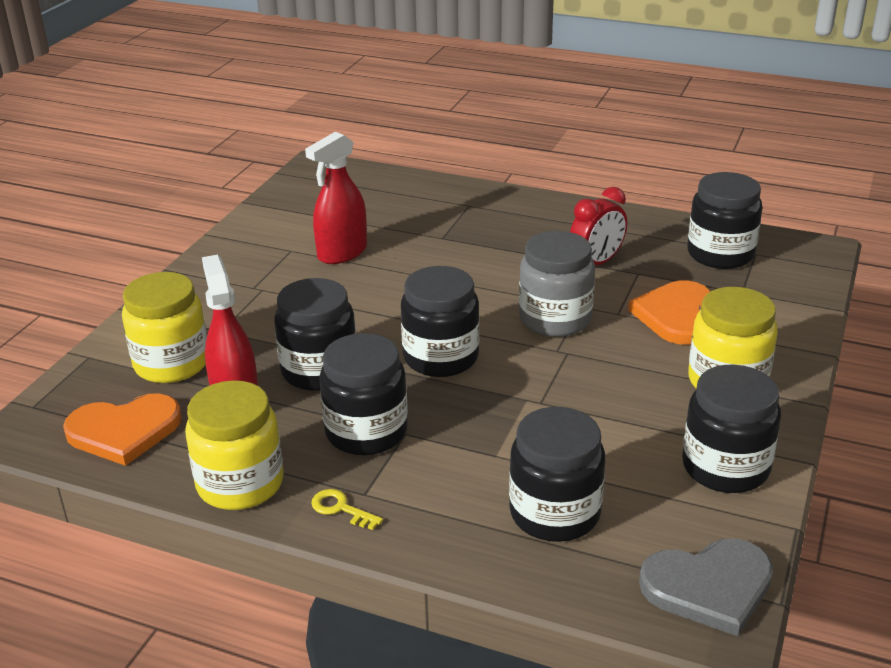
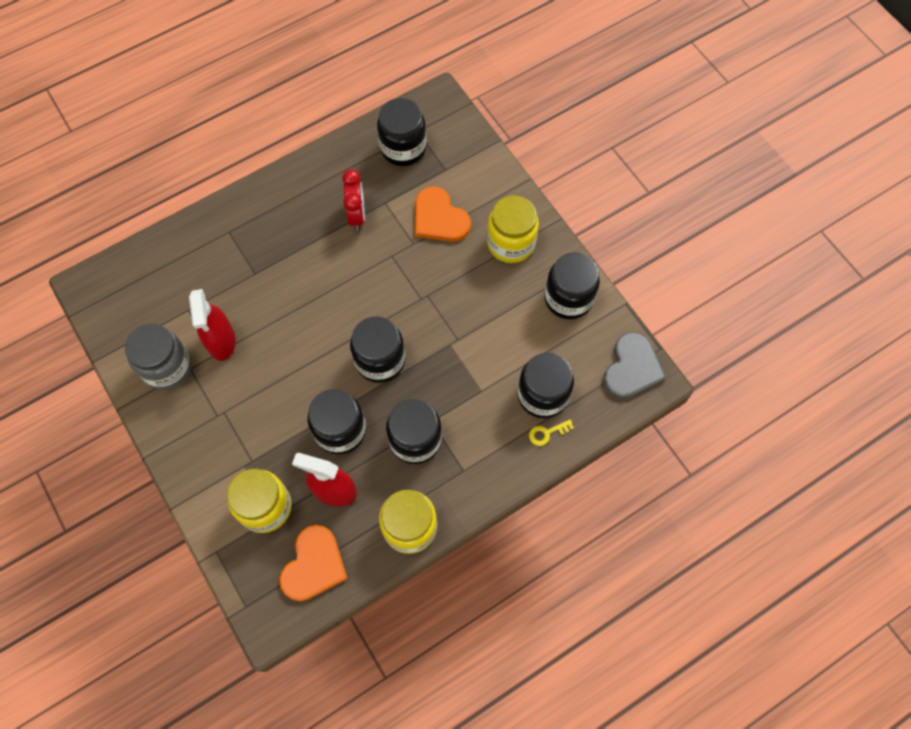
camera: 55 degrees left, 35 degrees up
yellow key [311,489,383,530] -> yellow key moved to [529,420,574,446]
grey jar [519,231,595,337] -> grey jar moved to [125,324,191,390]

